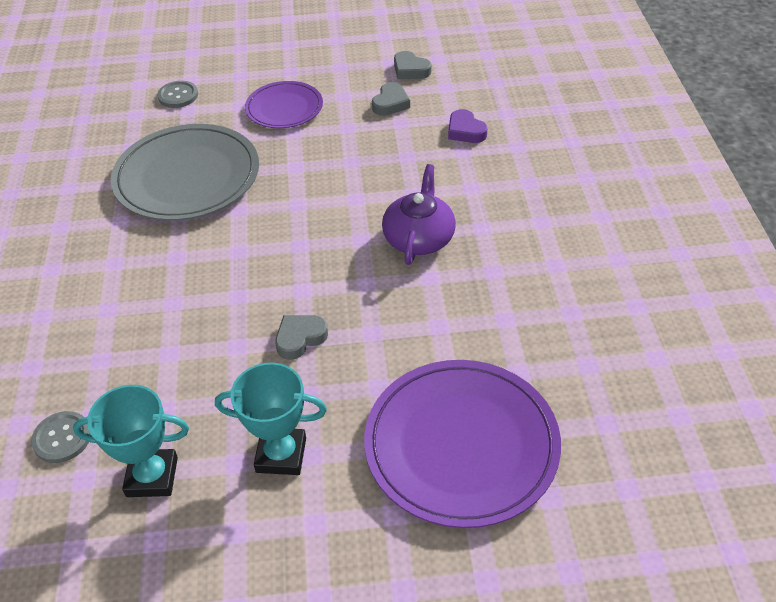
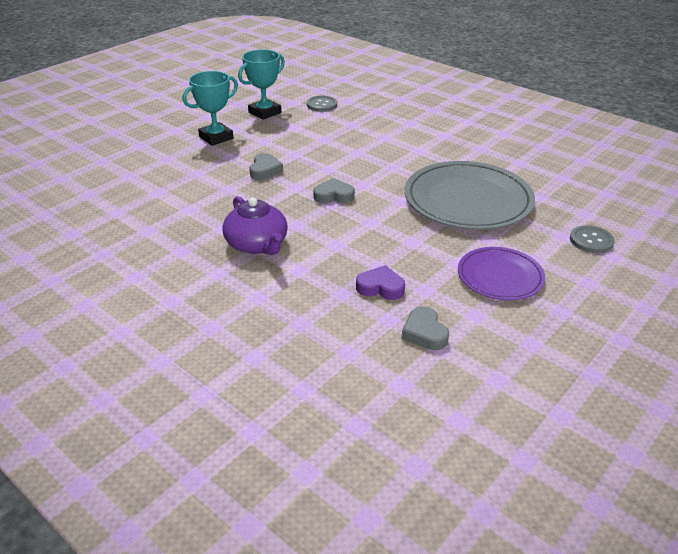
camera: 135 degrees right, 10 degrees down
purple plate [364,360,561,528] -> none
grey heart [394,51,431,79] -> grey heart moved to [313,178,355,204]
purple heart [448,109,487,143] -> purple heart moved to [356,265,405,300]

